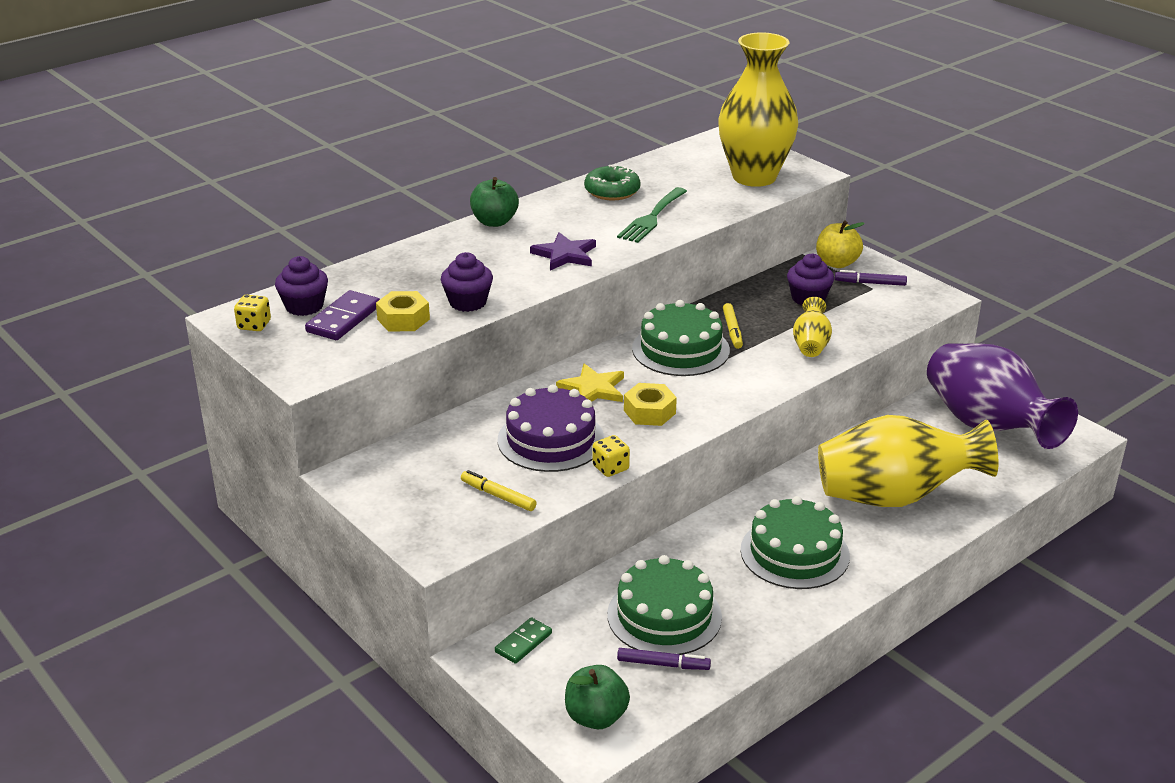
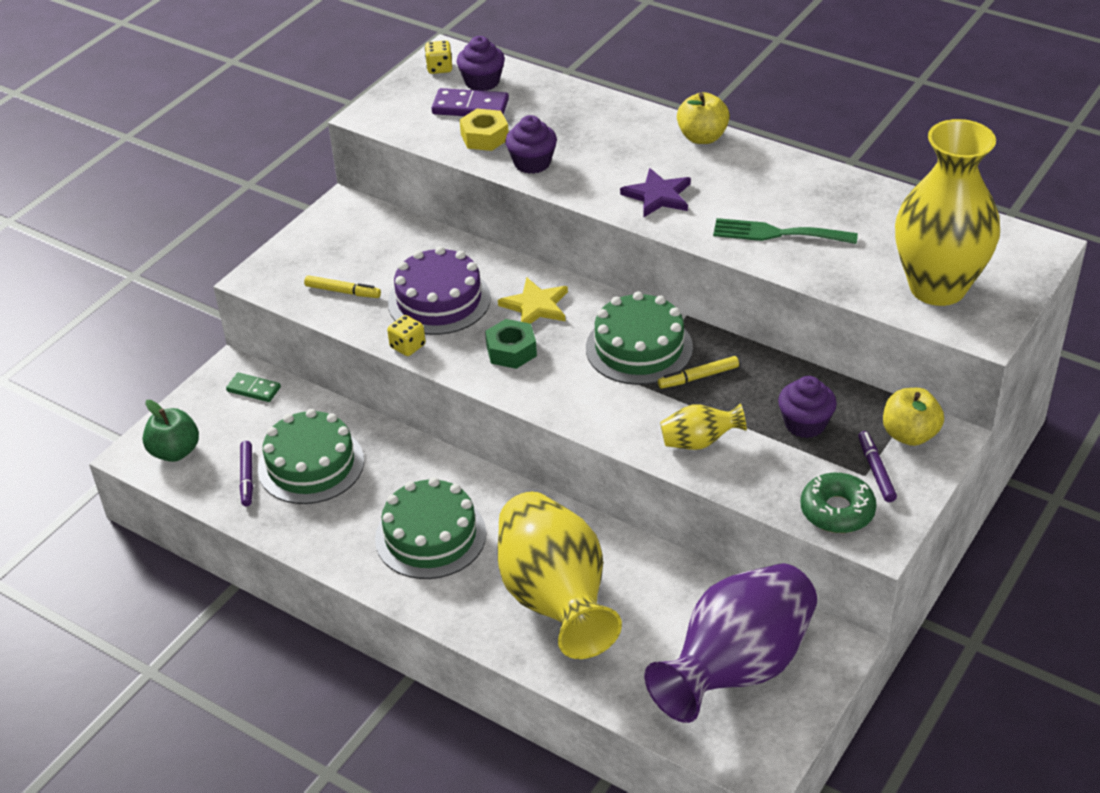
camera: 75 degrees right, 10 degrees up
yellow marker [461,470,537,511] -> yellow marker turned 90 degrees clockwise [304,275,381,298]
green apple [470,177,519,227] -> yellow apple [677,92,730,144]
green donut [584,165,641,200] -> green donut moved to [800,473,877,533]
yellow nut [624,383,677,426] -> green nut [485,319,537,369]

